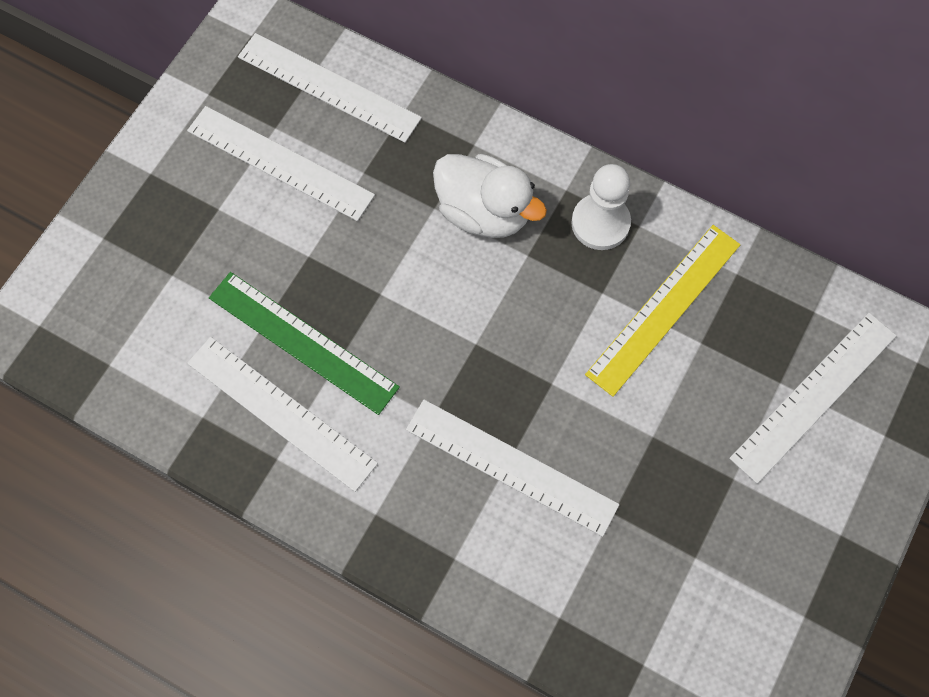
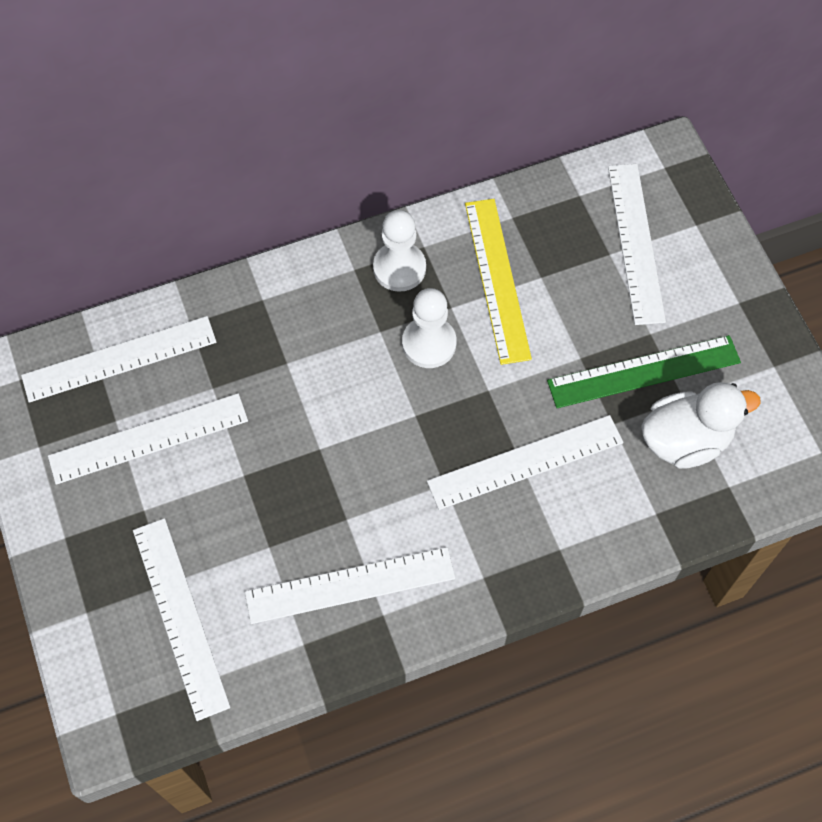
camera: 50 degrees left, 5 degrees down
green ruler [209,272,400,415] -> green ruler moved to [547,335,741,408]
white duck [433,154,547,238] -> white duck moved to [641,382,761,469]
none -> white ruler [133,518,230,721]
none -> white pawn [402,288,457,368]

